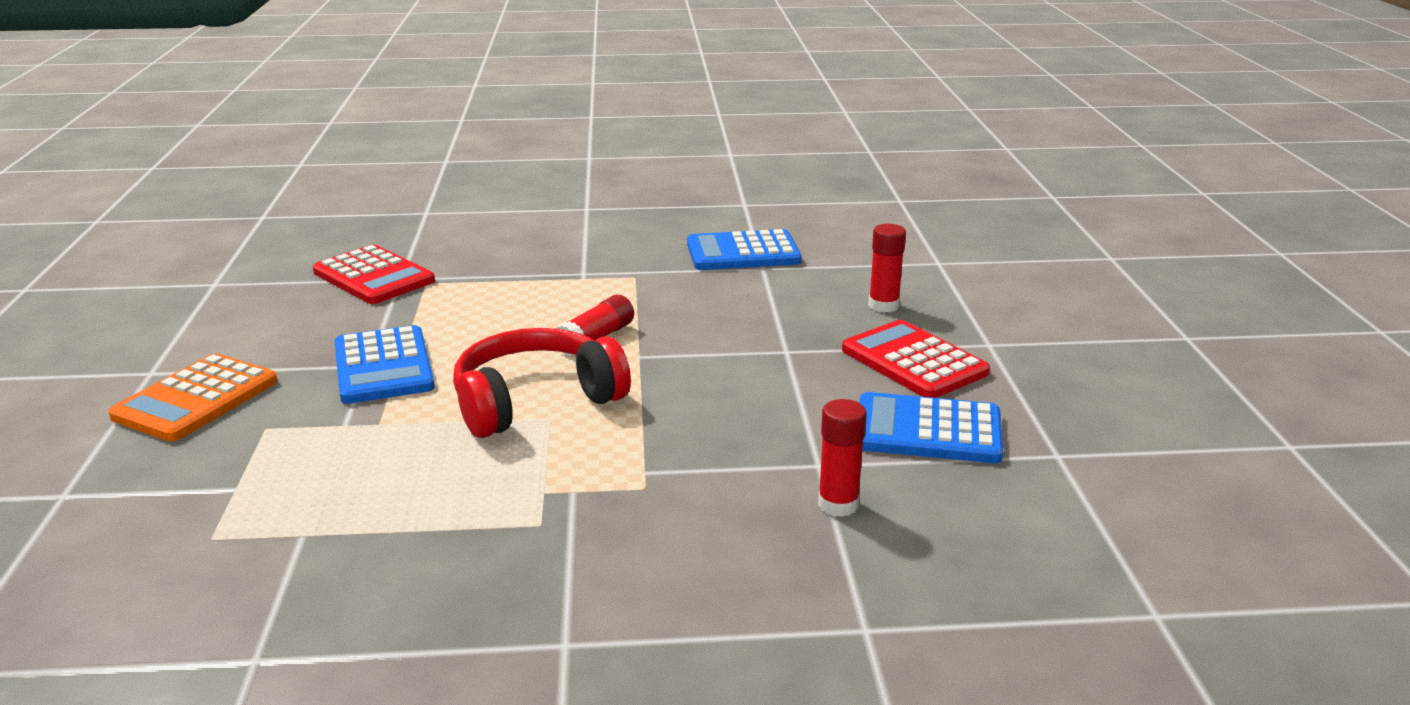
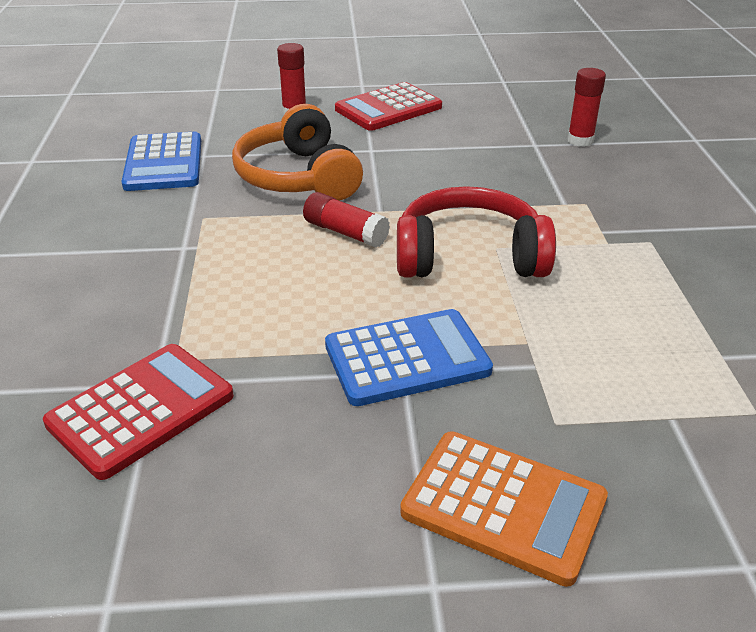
camera: 90 degrees left, 10 degrees up
red headphones [453,328,631,438] -> red headphones turned 120 degrees clockwise [397,186,556,278]
blue calculator [859,392,1003,463] -> none
none -> orange headphones [232,104,363,201]

